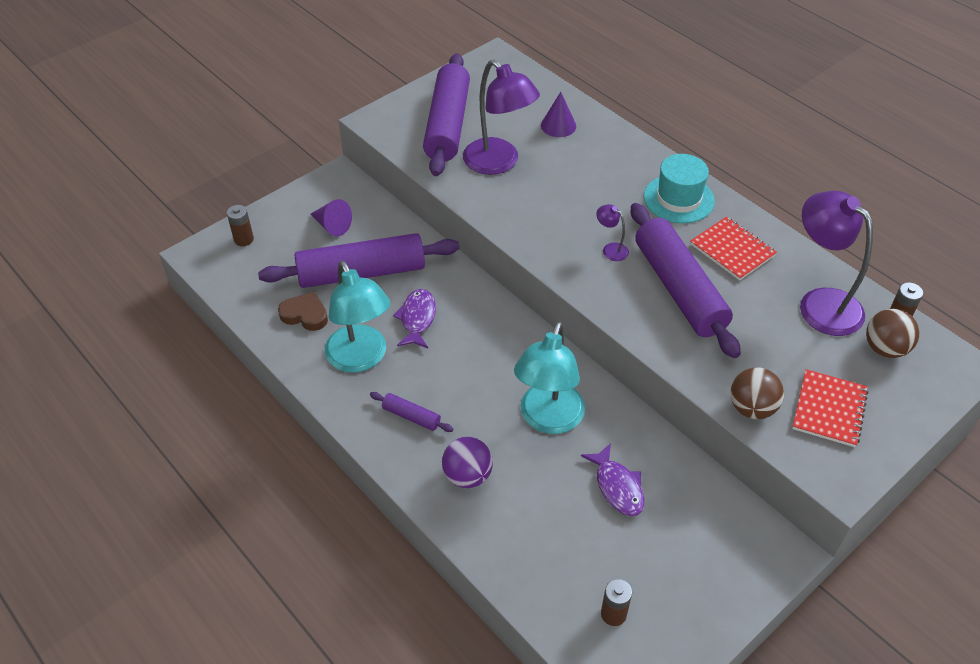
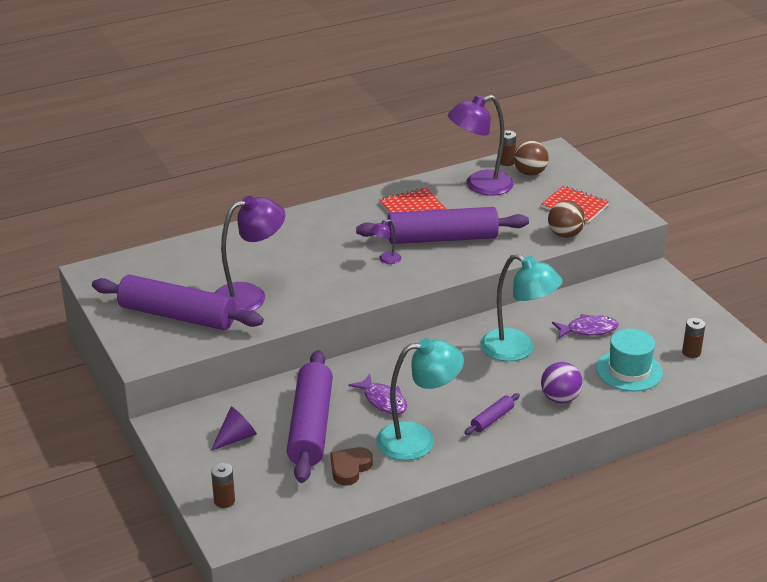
camera: 75 degrees left, 15 degrees down
purple fish [393,289,436,348] -> purple fish turned 150 degrees counterclockwise [349,374,408,415]
purple cone [541,92,576,137] -> none
turquoise hat [644,154,715,223] -> turquoise hat moved to [596,328,663,391]

